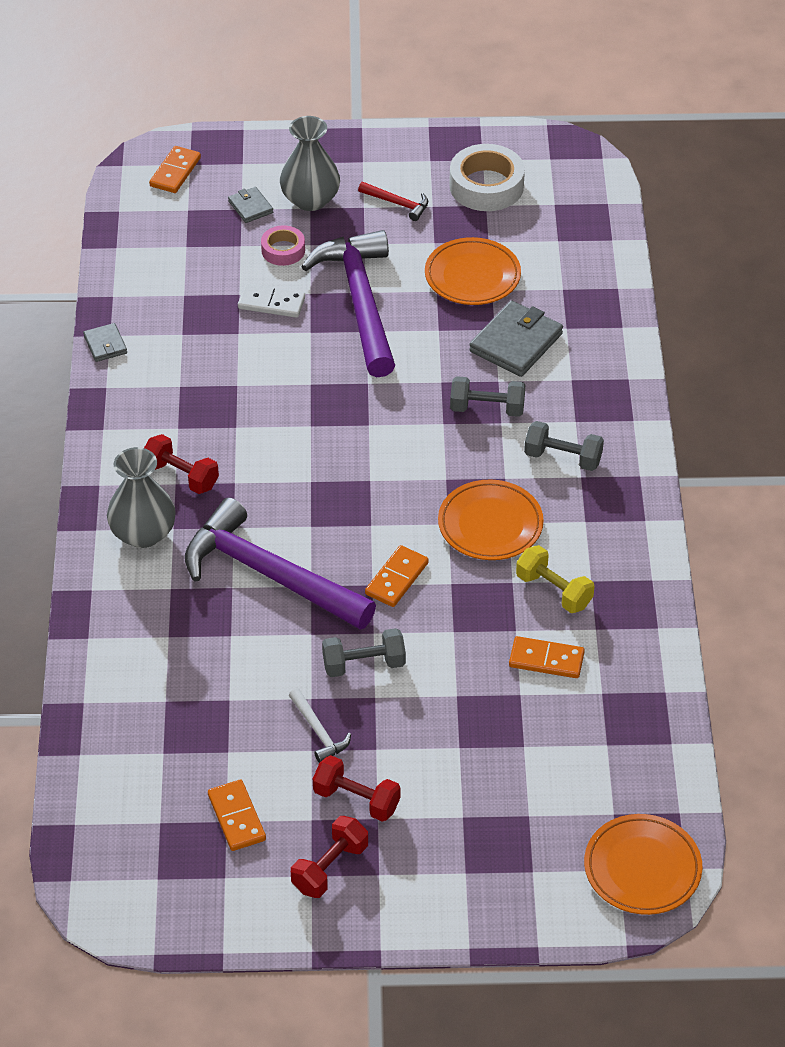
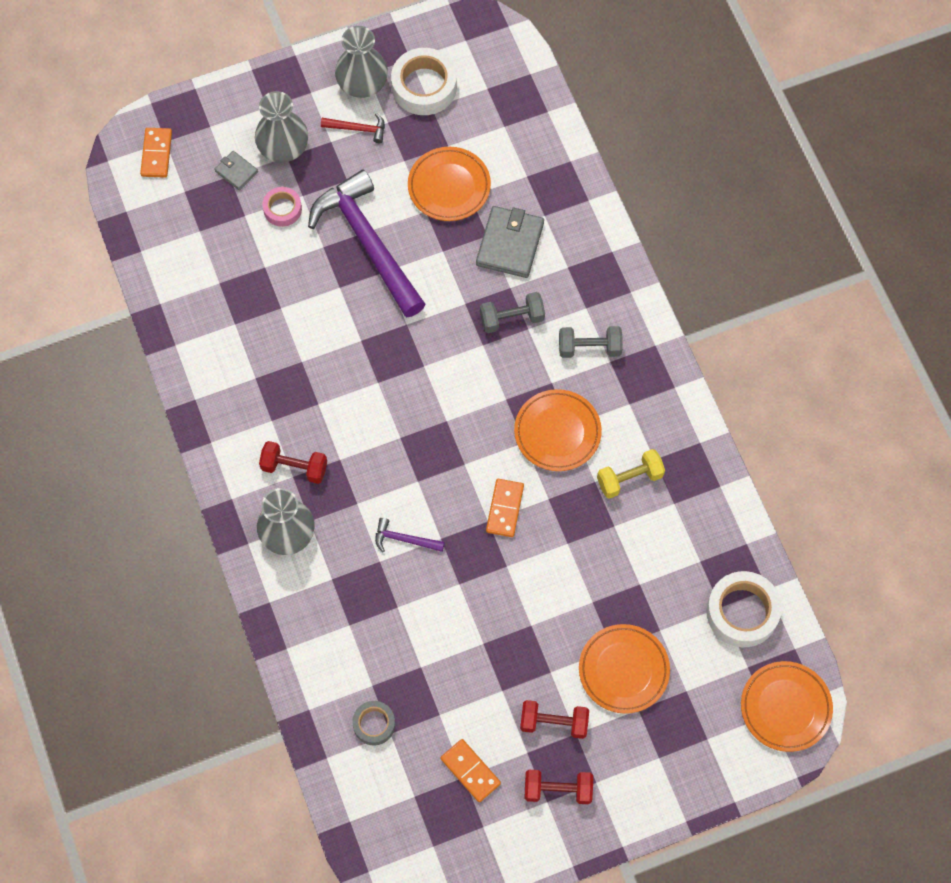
camera: 20 degrees left, 20 degrees up
grey wallet [83,323,127,362] -> none
purple hammer [185,498,376,630] -> purple hammer [375,518,445,552], size x0.41
white domino [238,284,305,318] -> none
white hammer [289,688,351,763] -> none
red dumbbell [291,816,368,898] -> red dumbbell turned 75 degrees clockwise [525,770,593,804]
grey dumbbell [322,628,406,677] -> none
orange domino [509,636,585,678] -> none
yellow dumbbell [516,545,594,613] -> yellow dumbbell turned 45 degrees counterclockwise [597,449,665,499]
none -> grey vase [335,26,388,98]
none -> grey tape [352,701,395,745]
none -> orange plate [579,624,670,714]
none -> white tape [706,571,782,647]

